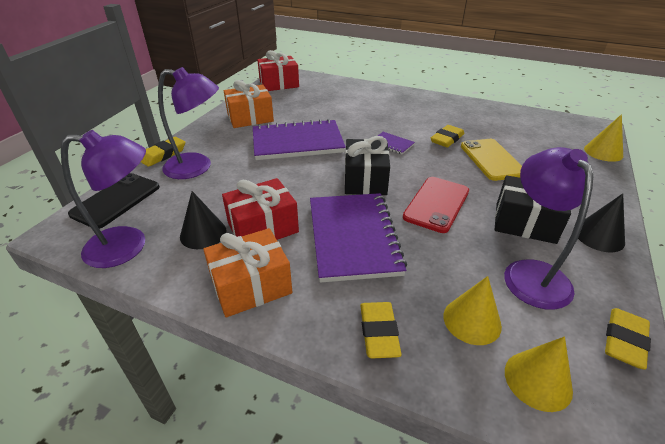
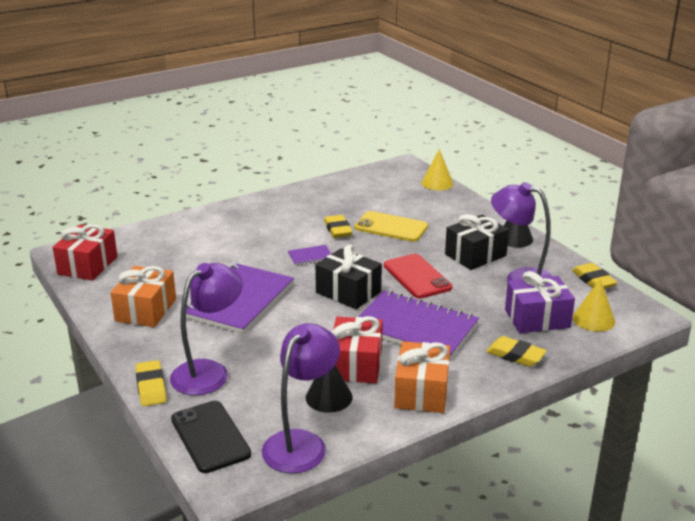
camera: 55 degrees left, 10 degrees down
yellow cone [443,276,502,345] -> purple gift [505,271,575,333]

